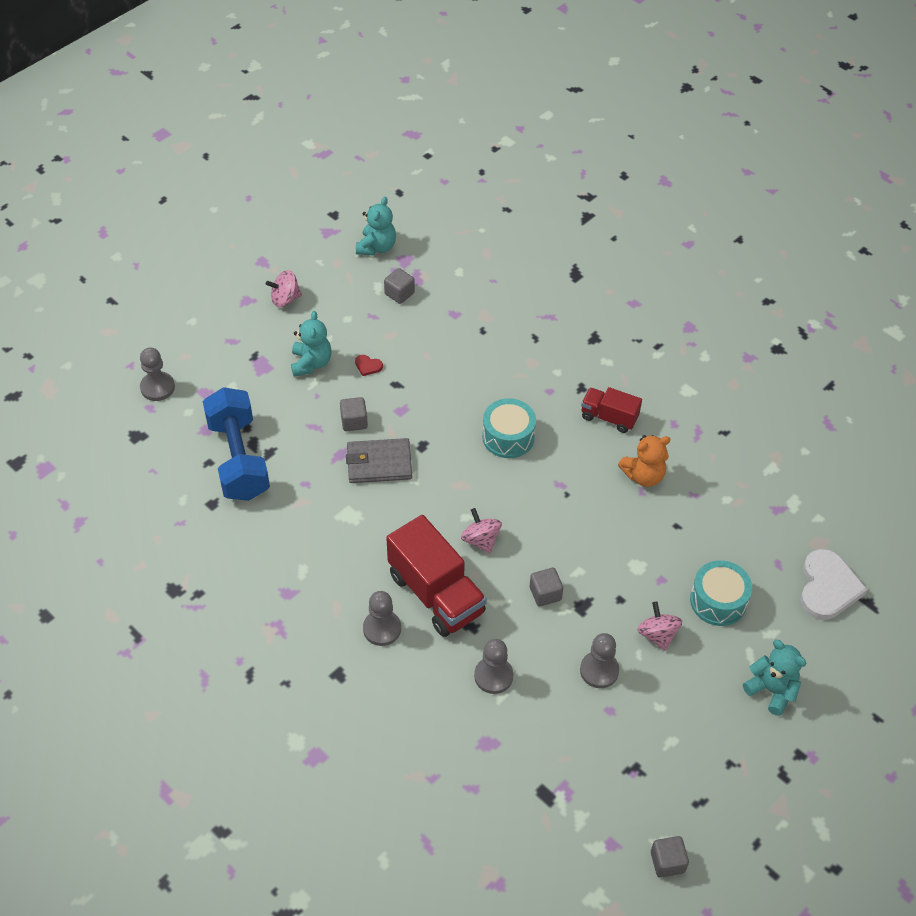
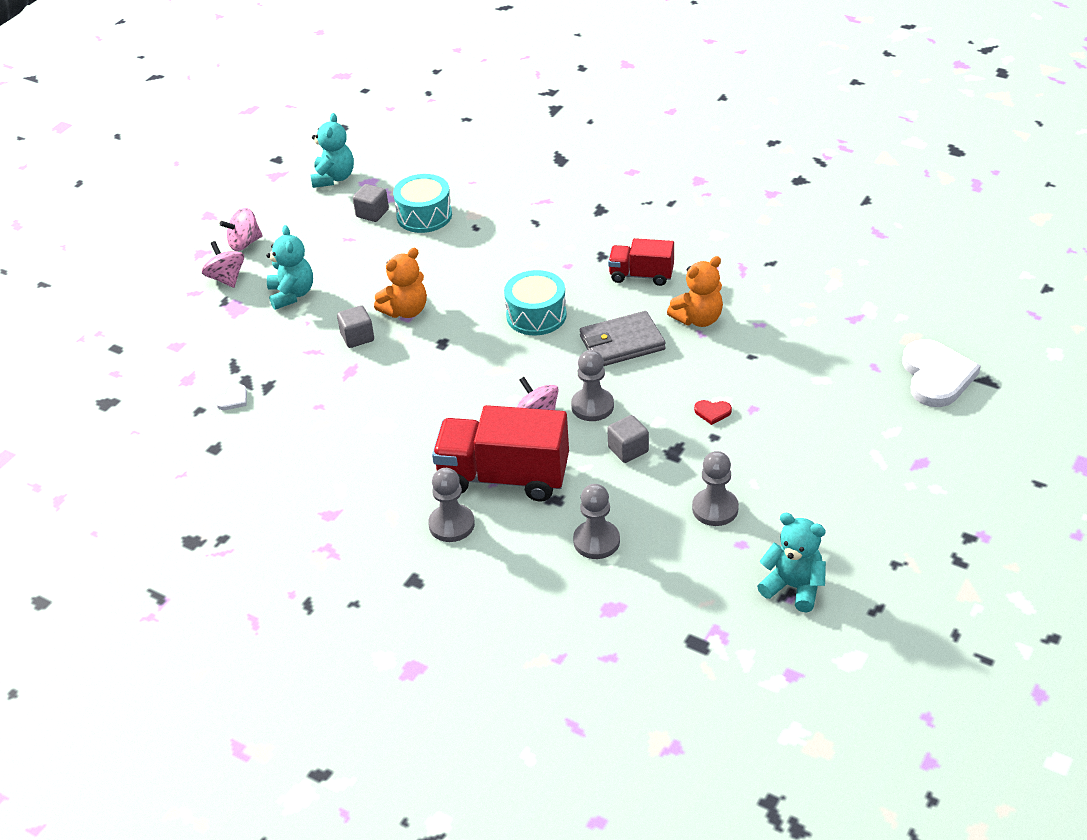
camera: 10 degrees left, 10 degrees down
grey pawn [140,347,175,401] -> grey pawn moved to [571,350,614,421]
blue dumbbell [203,387,270,501] -> white heart [216,384,247,410]
grey wallet [346,438,412,483] -> grey wallet moved to [580,311,666,366]
red heart [355,355,383,376] -> red heart moved to [694,400,732,425]
red truck [386,515,487,637] -> red truck turned 150 degrees clockwise [432,405,569,502]
pink spinning top [637,602,682,651] -> pink spinning top moved to [202,241,244,288]
grey cube [651,836,689,878] -> none
turquoise drum [690,560,752,626] -> turquoise drum moved to [393,174,452,233]
turquoise teddy bear [743,640,806,716] -> turquoise teddy bear moved to [757,513,826,613]
none -> orange teddy bear [374,248,427,318]

